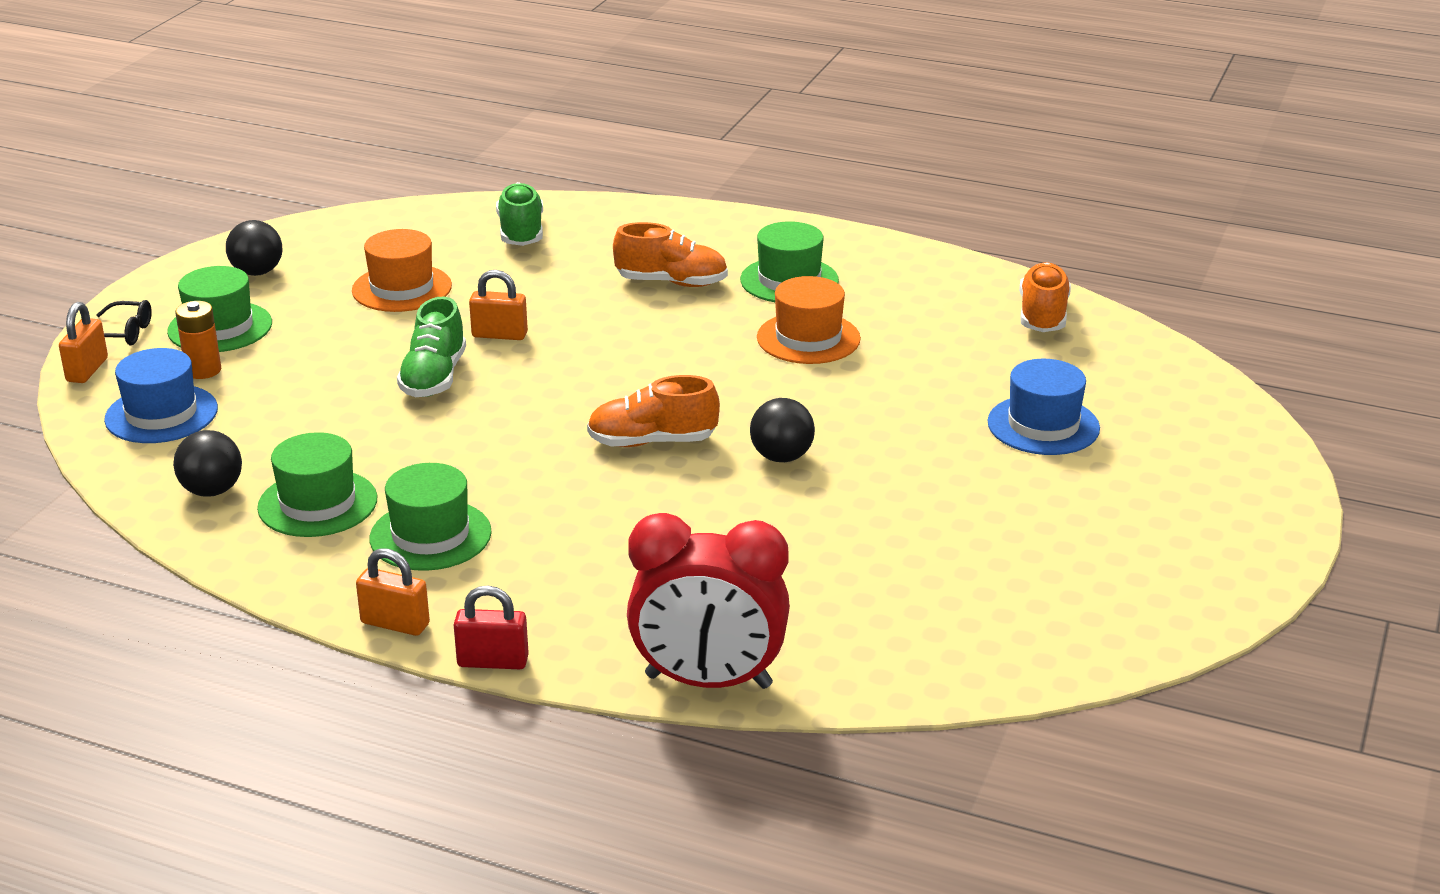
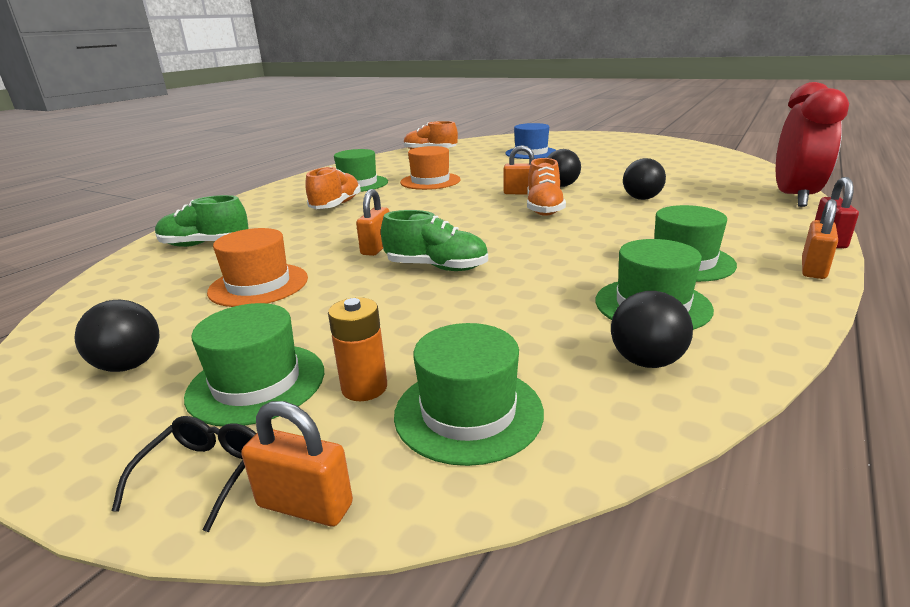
camera: 80 degrees left, 5 degrees down
blue hat [104,348,218,443] -> green hat [394,323,544,466]
none -> orange padlock [503,145,534,194]
none -> black ball [623,158,666,200]

